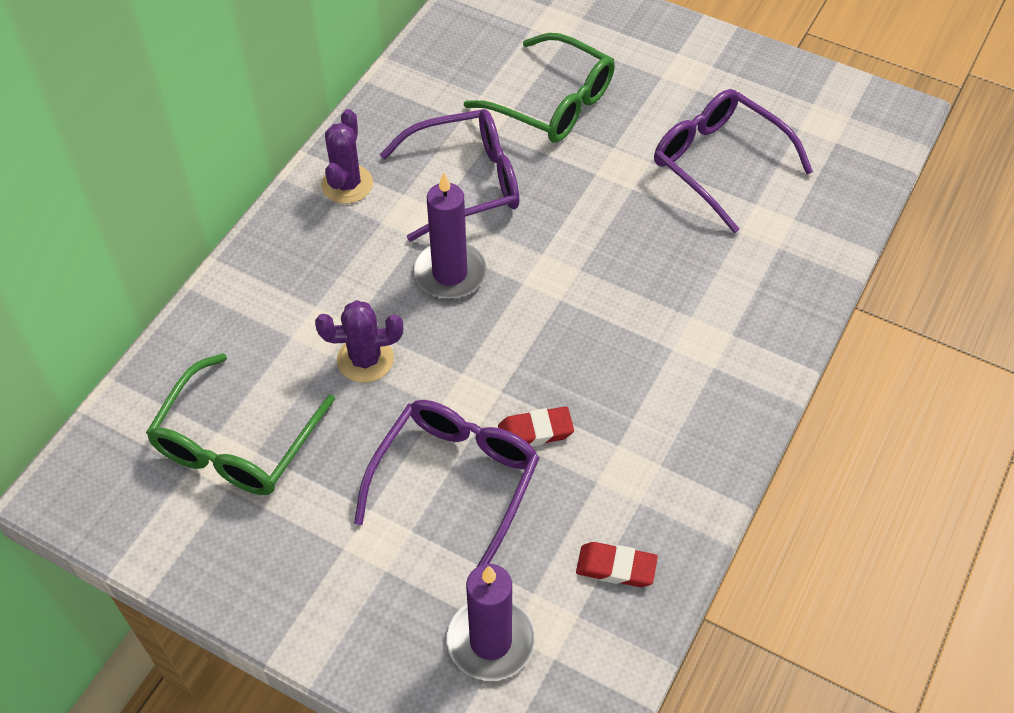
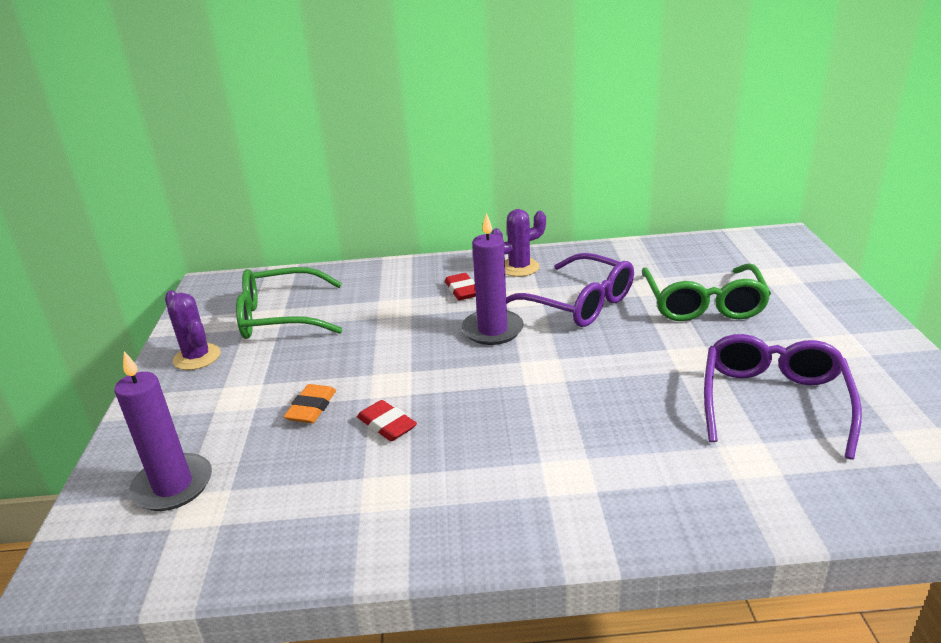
camera: 60 degrees right, 25 degrees down
purple cactus [315,300,403,383] -> purple cactus moved to [165,290,221,370]
purple glasses [354,400,539,568] -> orange eraser [284,384,336,423]
red eraser [576,542,658,587] -> red eraser moved to [445,273,476,300]

